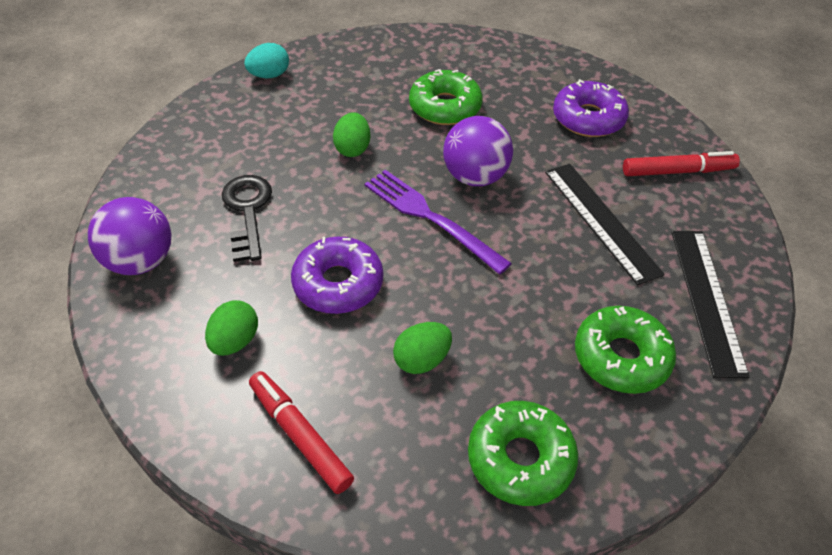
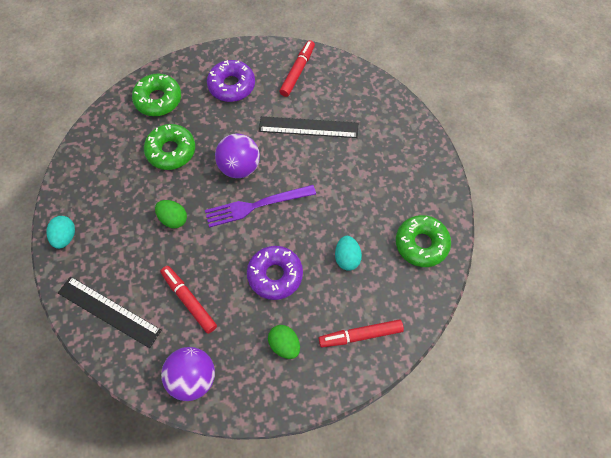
camera: 60 degrees left, 15 degrees up
black key [222,175,272,262] -> red marker [160,266,217,334]
green egg [393,322,452,374] -> turquoise egg [335,236,362,271]
green donut [575,306,676,394] -> green donut moved to [132,74,181,116]
black ruler [671,231,750,378] -> black ruler moved to [58,276,162,348]

